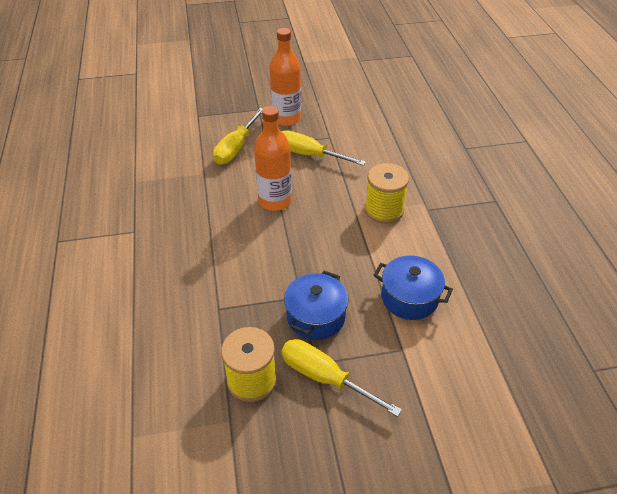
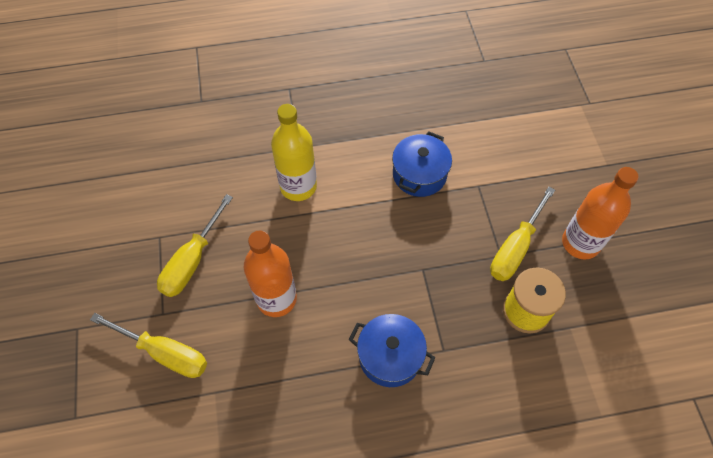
camera: 90 degrees left, 15 degrees up
orange bottle [270,28,301,126] -> orange bottle moved to [562,167,639,259]
blue pot [284,271,349,340] -> blue pot moved to [349,314,435,387]
yellow spool [365,163,409,224] -> yellow bottle [271,104,317,201]

